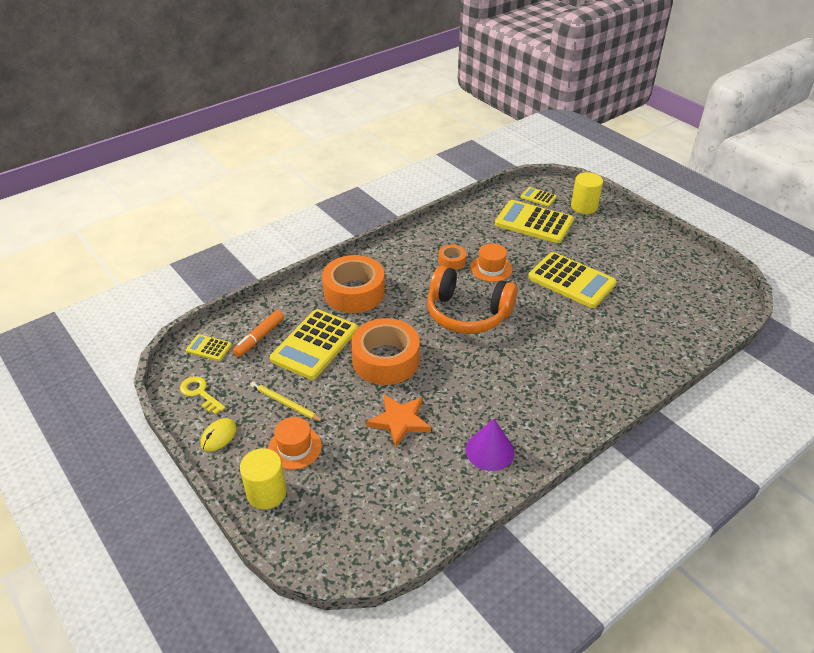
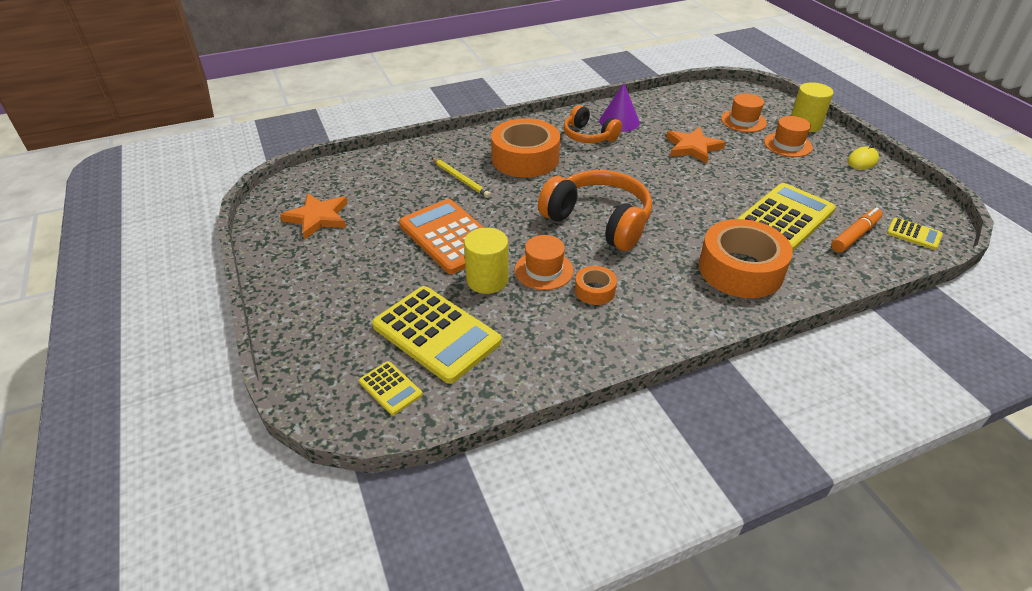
camera: 165 degrees left, 0 degrees up
yellow key [180,376,225,414] -> none
yellow pencil [250,382,324,422] -> yellow pencil moved to [432,158,491,198]
orange tape [351,318,420,385] -> orange tape moved to [491,118,560,178]
yellow calculator [528,252,617,308] -> orange calculator [399,199,484,274]
yellow cylinder [571,172,603,214] -> yellow cylinder moved to [464,228,509,294]
none -> orange star [280,194,347,240]
none -> orange headphones [564,105,622,143]
none -> orange hat [721,94,767,132]

